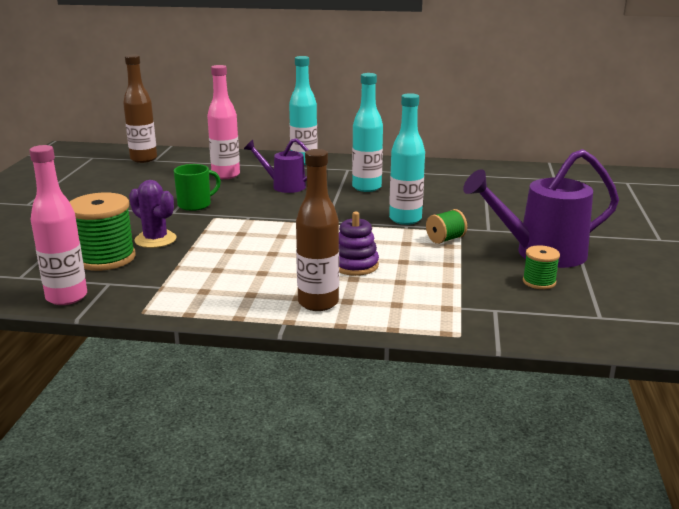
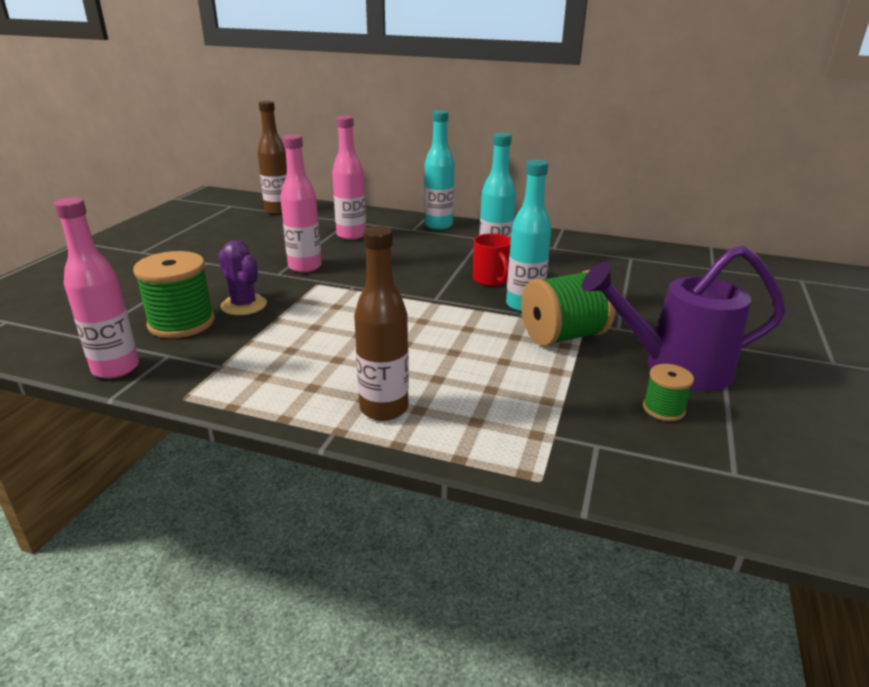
camera: 10 degrees right, 5 degrees up
green mug [174,164,221,211] -> pink bottle [280,134,322,273]
purple watering can [244,138,308,193] -> none
purple stacking toy [339,212,379,276] -> none
green spool [426,209,467,244] -> green spool [521,270,615,346], size x1.91
none -> red mug [473,233,511,286]

